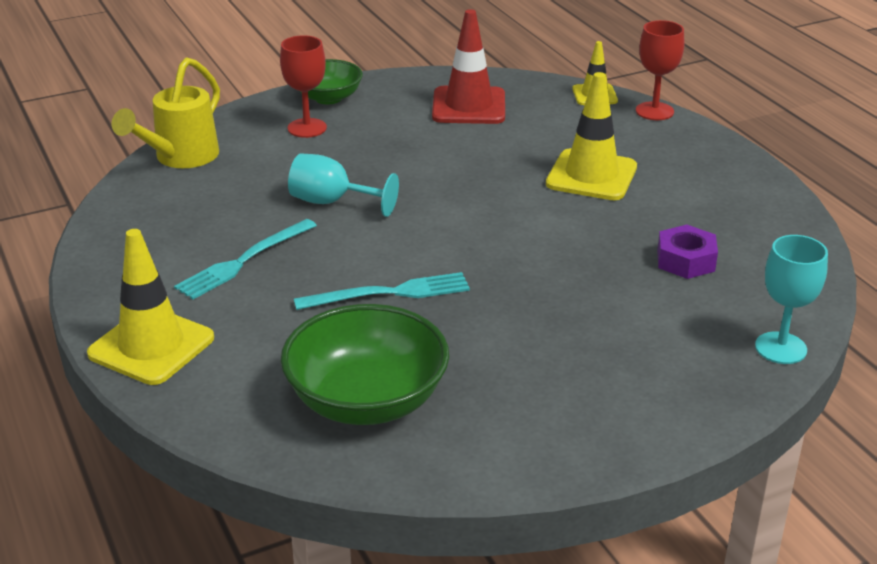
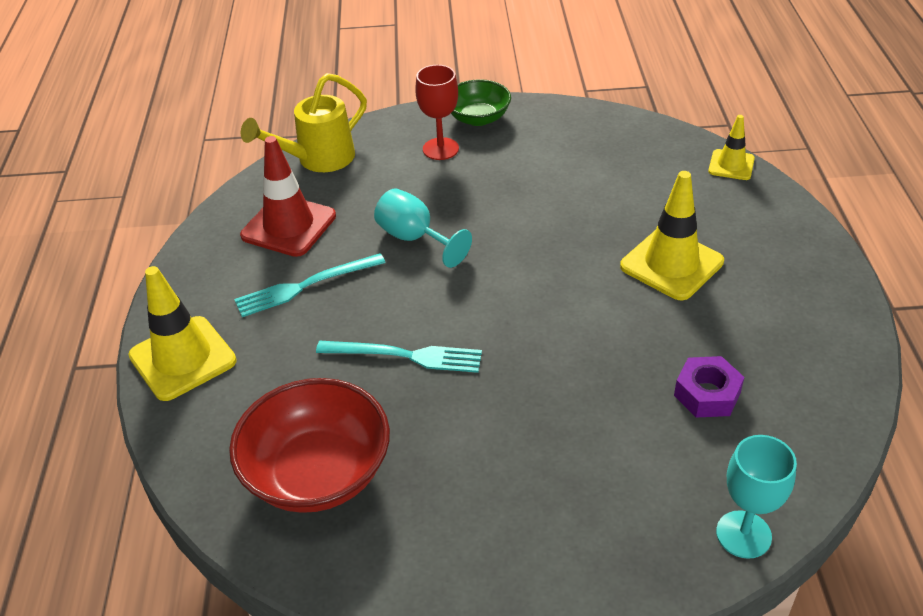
camera: 25 degrees right, 10 degrees up
green bowl [281,304,449,425] -> red bowl [229,378,390,513]
red traffic cone [432,9,505,124] -> red traffic cone moved to [240,136,336,257]
red goblet [636,20,684,120] -> none

